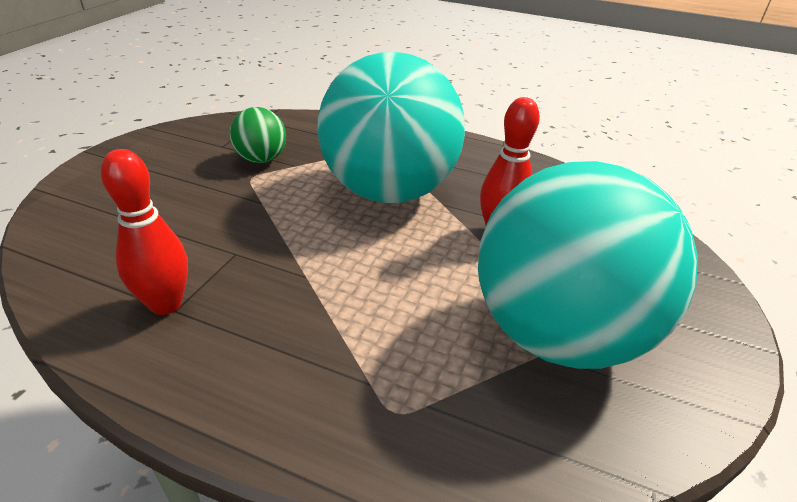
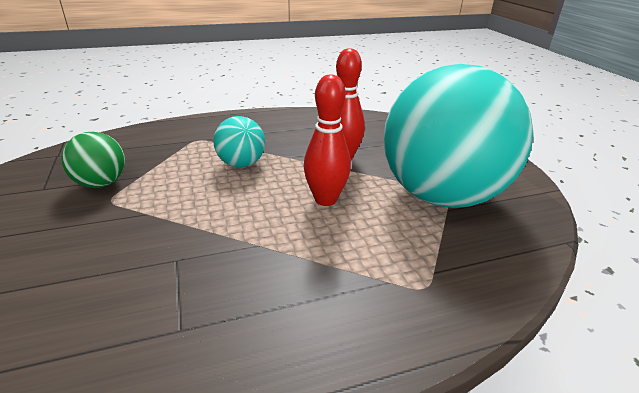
camera: 40 degrees left, 5 degrees down
red bowling pin [101,149,188,315] -> red bowling pin moved to [304,74,351,206]
turquoise ball [318,52,465,203] -> turquoise ball [213,116,265,167], size x0.42

